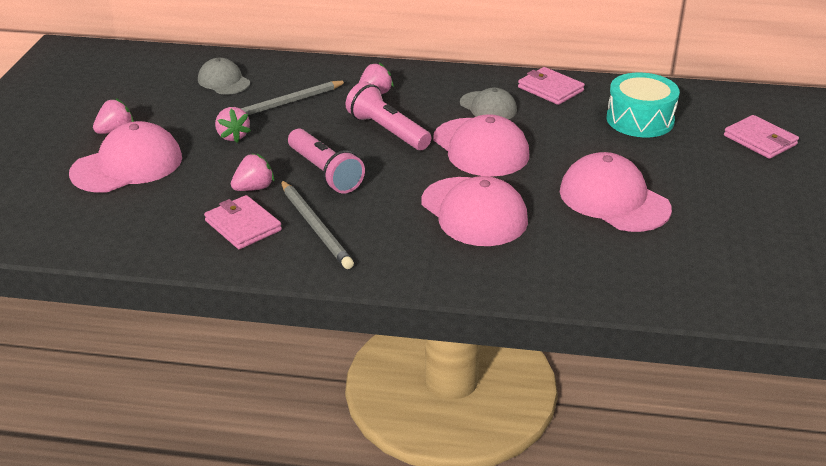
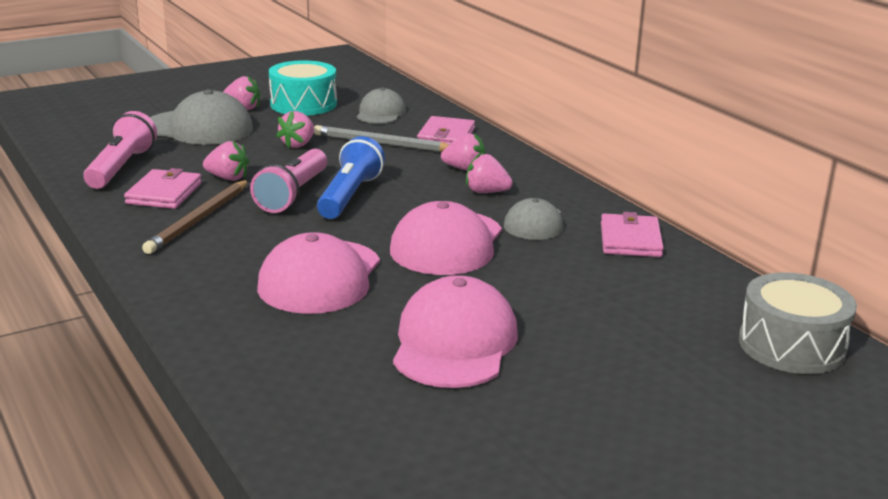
camera: 50 degrees right, 10 degrees down
pink cap [69,121,182,193] -> grey cap [150,89,253,145]
grey pencil [281,180,354,269] -> brown pencil [142,180,249,254]
pink flashlight [346,82,431,150] -> pink flashlight moved to [83,111,157,189]
turquoise drum [606,73,680,137] -> turquoise drum moved to [269,60,337,116]
pink wallet [724,115,799,159] -> pink wallet moved to [417,116,475,145]
none -> blue flashlight [317,136,385,219]
none -> pink strawberry [466,153,513,193]
none -> grey drum [739,272,857,374]

